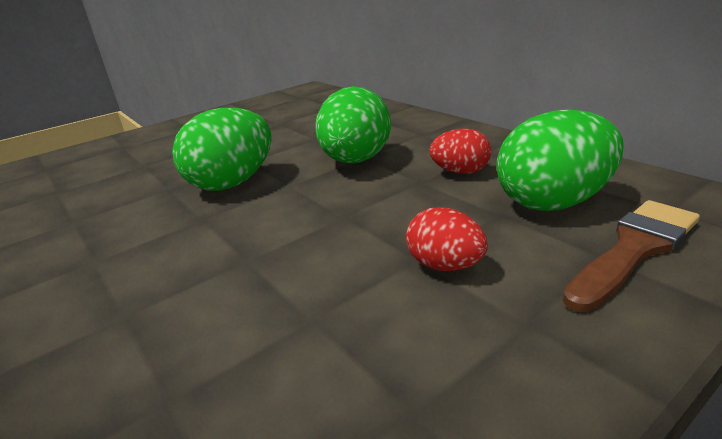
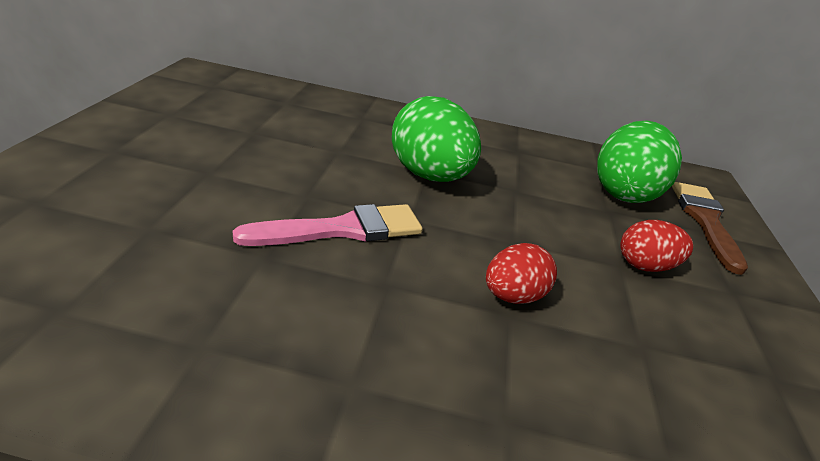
camera: 50 degrees left, 5 degrees up
green egg [172,108,272,191] -> pink brush [233,204,423,246]
red egg [429,128,491,174] -> red egg moved to [486,243,557,304]

